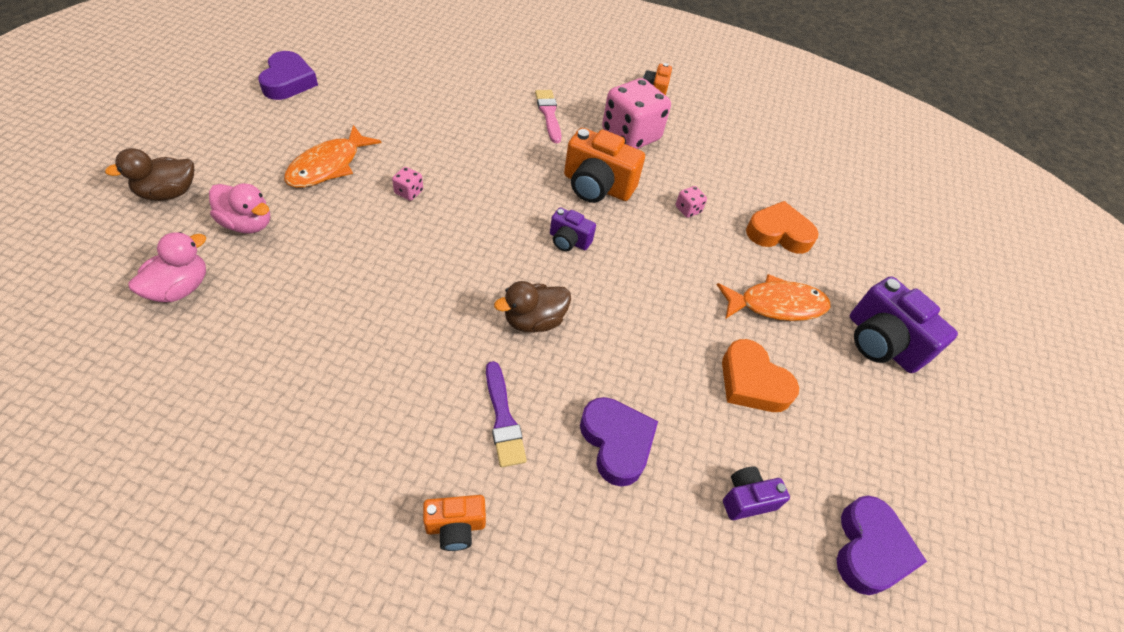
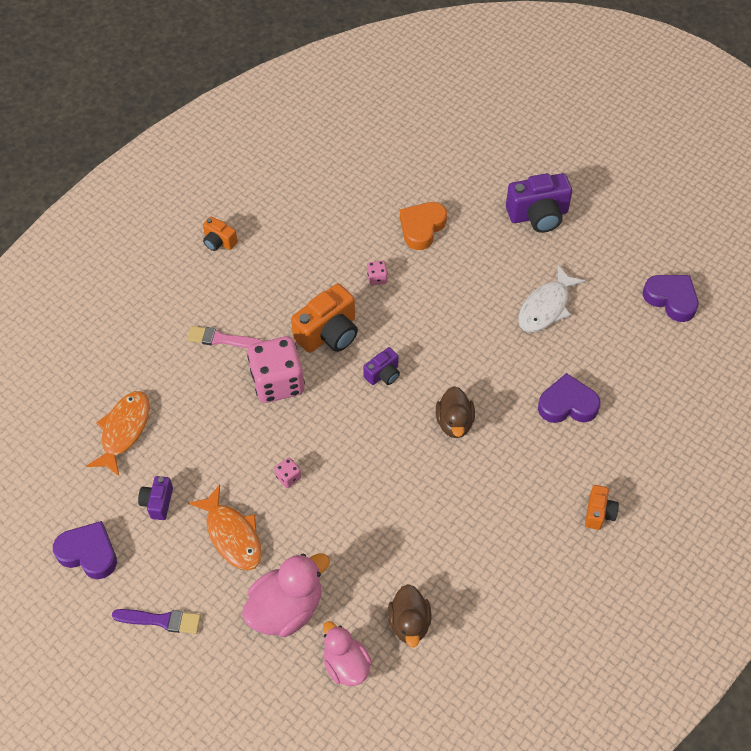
camera: 60 degrees left, 5 degrees up
brown duck [105,148,194,201] -> brown duck moved to [388,584,431,648]
pink duck [209,183,270,233] -> pink duck [242,553,330,637], size x1.51
purple brush [486,361,527,467] -> purple brush moved to [112,609,201,634]
pink dice [602,78,671,149] -> pink dice moved to [247,336,305,403]
orange fish [717,274,831,321] -> orange fish moved to [86,391,150,477]
orange heart [722,339,799,412] -> white fish [518,265,586,332]
purple camera [723,466,790,520] -> purple camera moved to [138,476,173,520]

